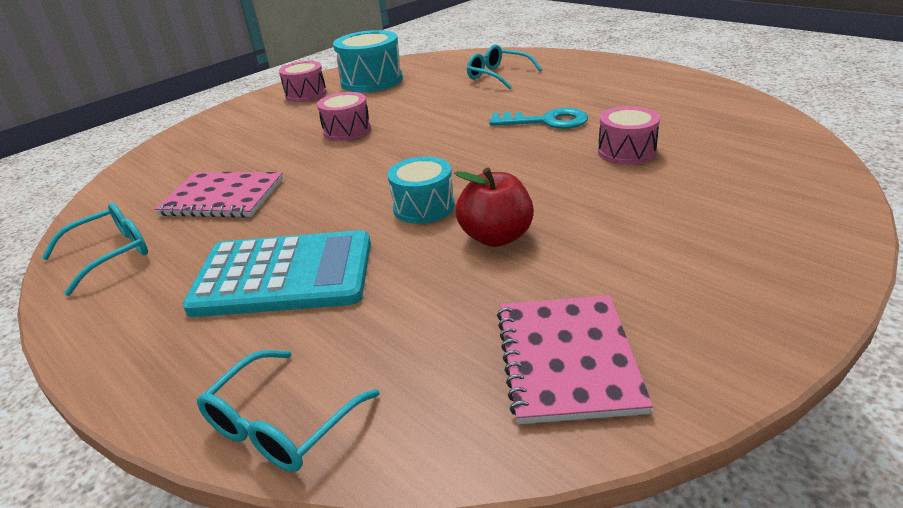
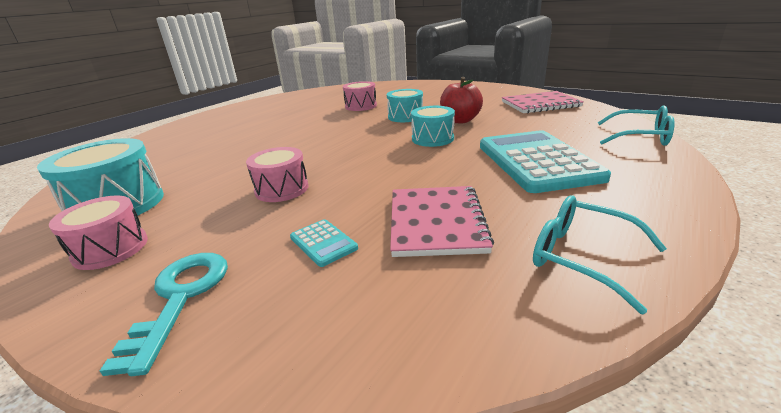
camera: 100 degrees left, 5 degrees down
turquoise glasses [467,44,542,89] -> none
turquoise key [489,107,588,129] -> turquoise key moved to [100,253,228,376]
none -> turquoise calculator [290,219,358,267]
none -> turquoise drum [387,89,423,122]

